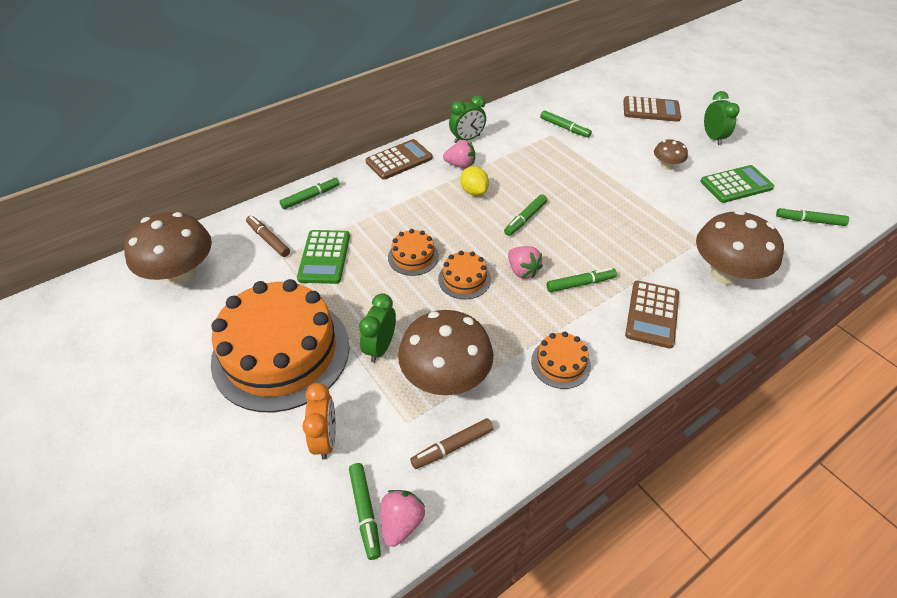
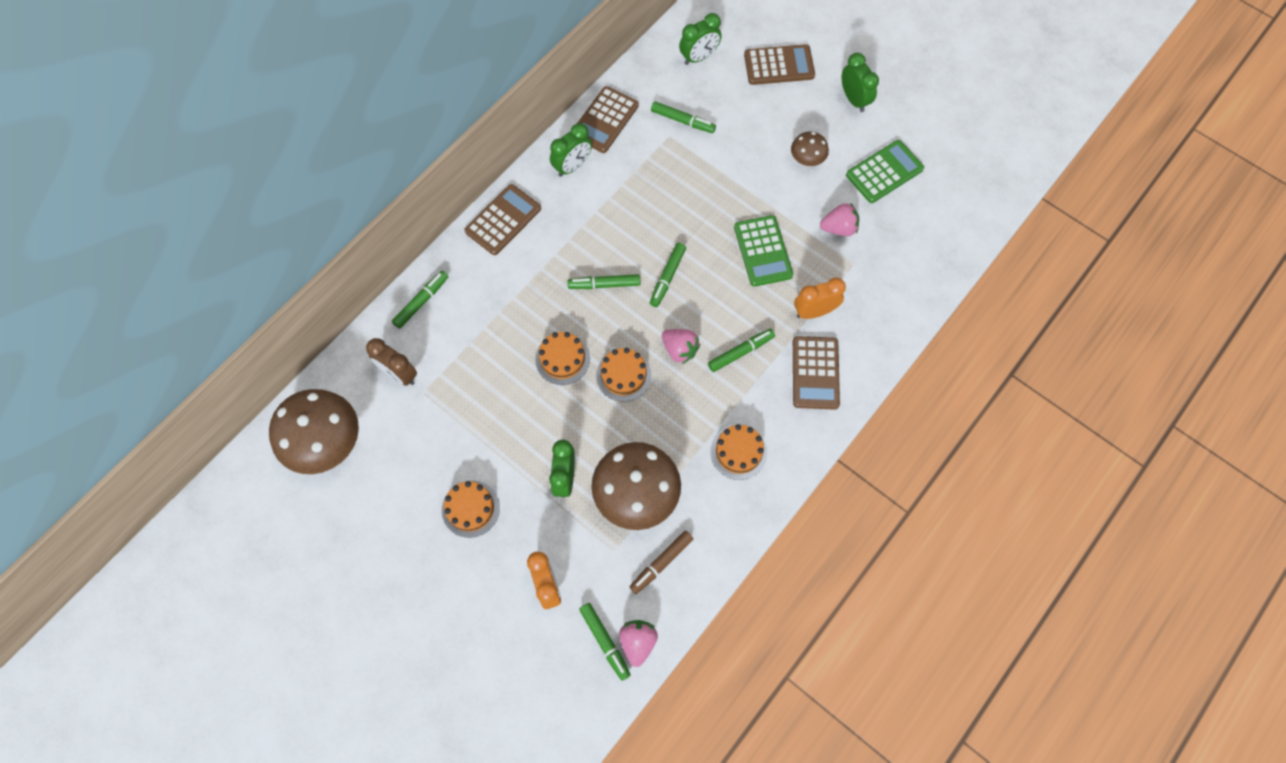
camera: 15 degrees left, 20 degrees up
orange cake [211,279,349,412] -> orange cake [442,481,500,538], size x0.43
brown marker [246,215,290,257] -> brown clock [366,338,417,386]
green calculator [297,230,350,284] -> green calculator moved to [734,215,793,287]
pink strawberry [443,140,475,169] -> pink strawberry moved to [820,203,859,236]
yellow lemon [461,166,489,196] -> none
brown mushroom [696,210,784,285] -> none
green marker [776,207,849,226] -> green marker moved to [568,274,641,289]
none -> brown calculator [578,86,638,153]
none -> green clock [679,13,722,65]
none -> orange clock [794,278,846,319]

